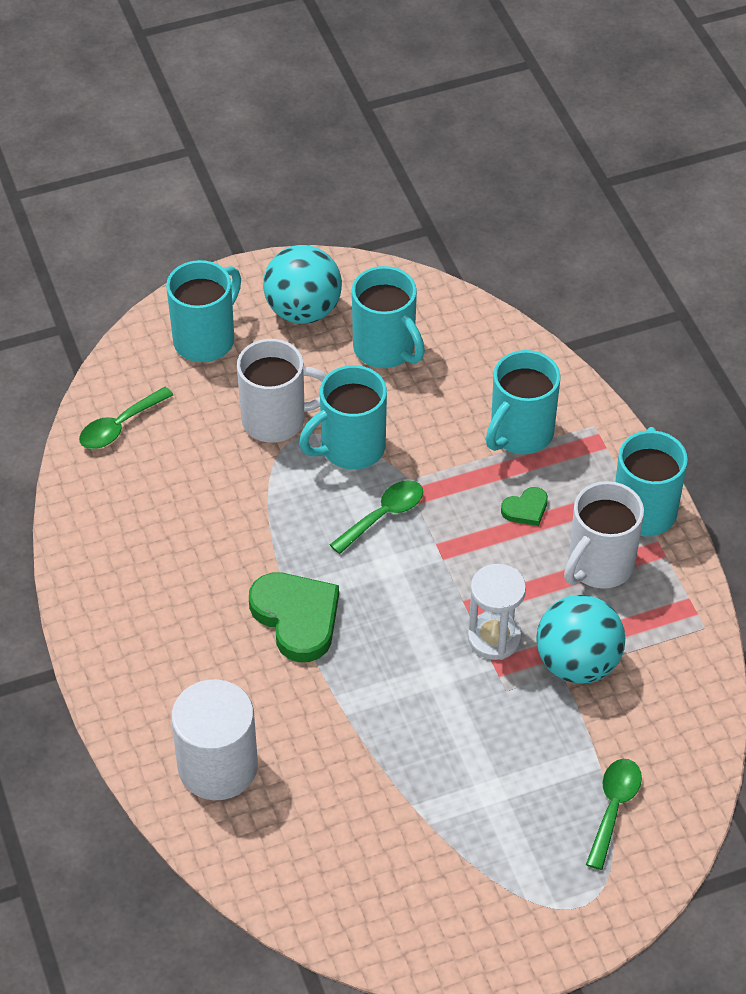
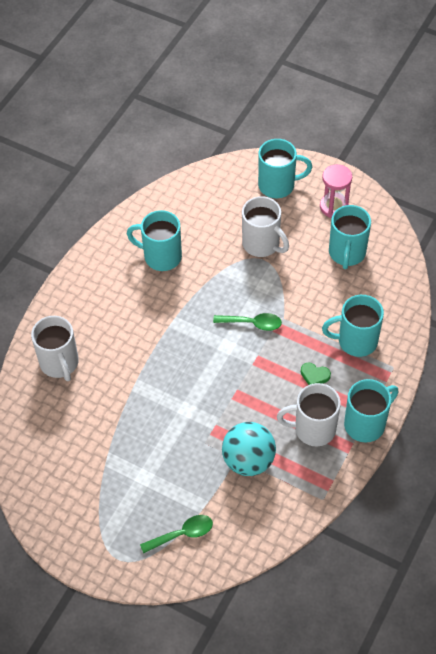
camera: 50 degrees right, 5 degrees up
green spoon [79,387,173,449] -> none
white cylinder [171,679,258,800] -> white mug [31,316,79,381]
green heart [249,573,339,662] -> none
turquoise ball [263,245,342,324] -> pink hourglass [320,164,352,218]
turquoise mug [299,365,387,470] -> turquoise mug moved to [127,210,182,271]
white hourglass [468,564,526,660] -> none

